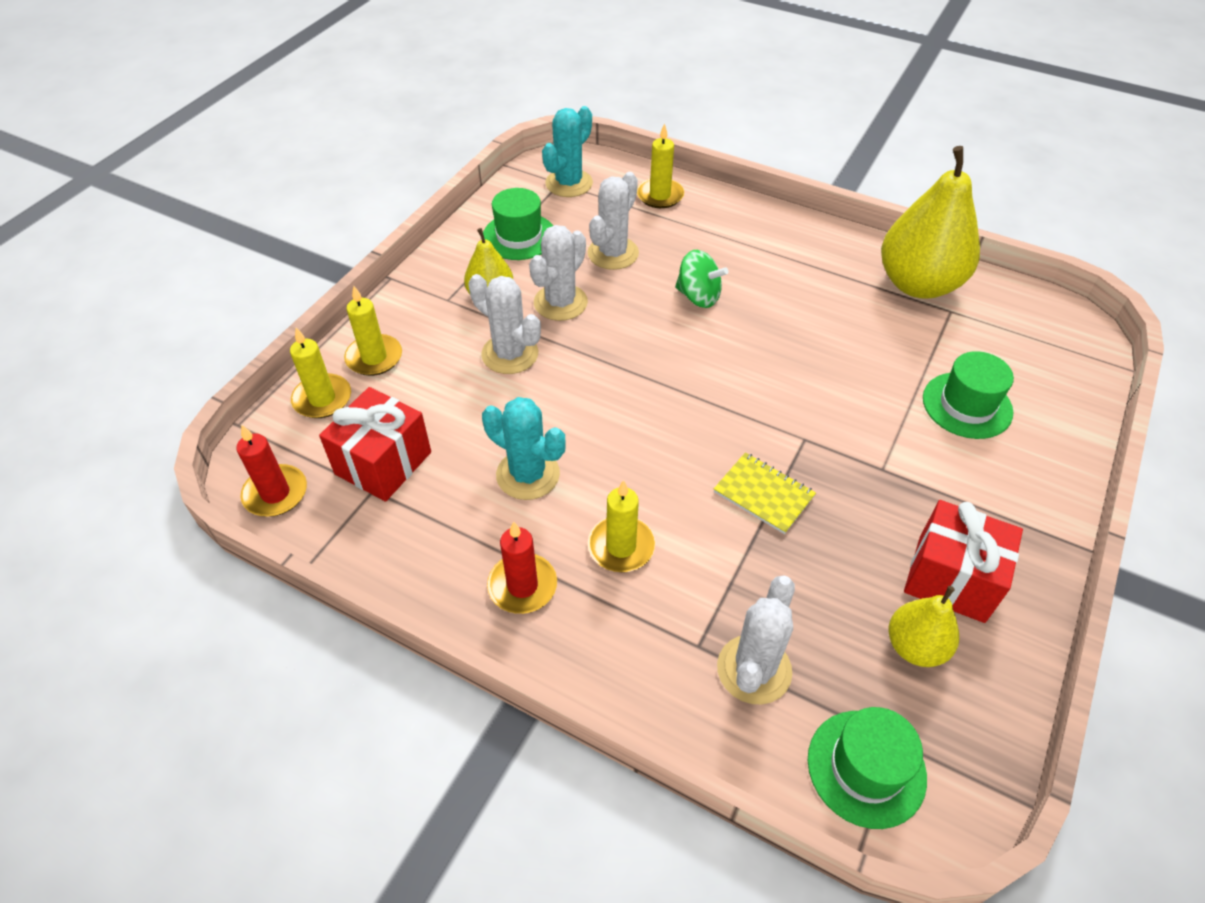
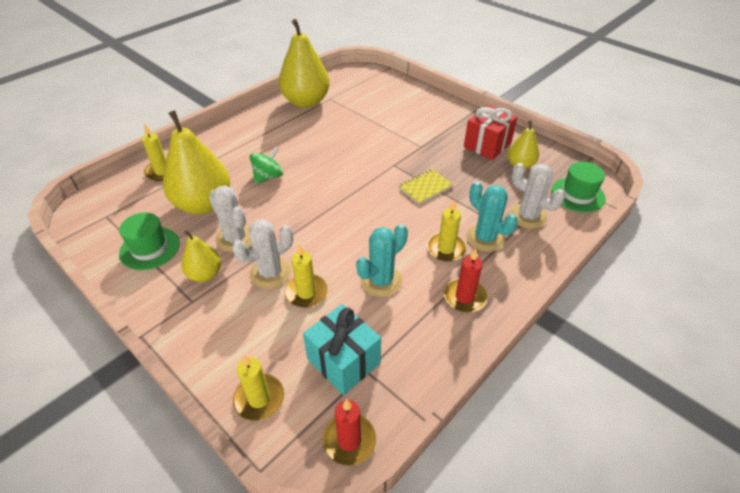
camera: 75 degrees left, 5 degrees down
red gift [319,387,431,502] -> turquoise gift [303,304,381,395]
yellow candle [344,285,402,376] -> yellow candle moved to [285,244,328,307]
turquoise cactus [542,106,593,197] -> turquoise cactus moved to [466,181,518,252]
white cactus [588,172,639,270] -> yellow pear [163,110,230,214]
green hat [923,351,1014,439] -> none

